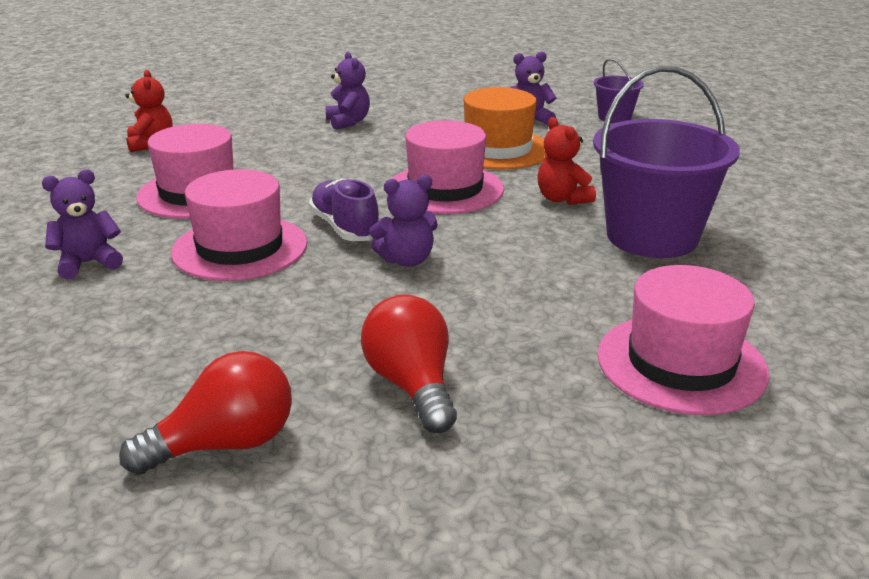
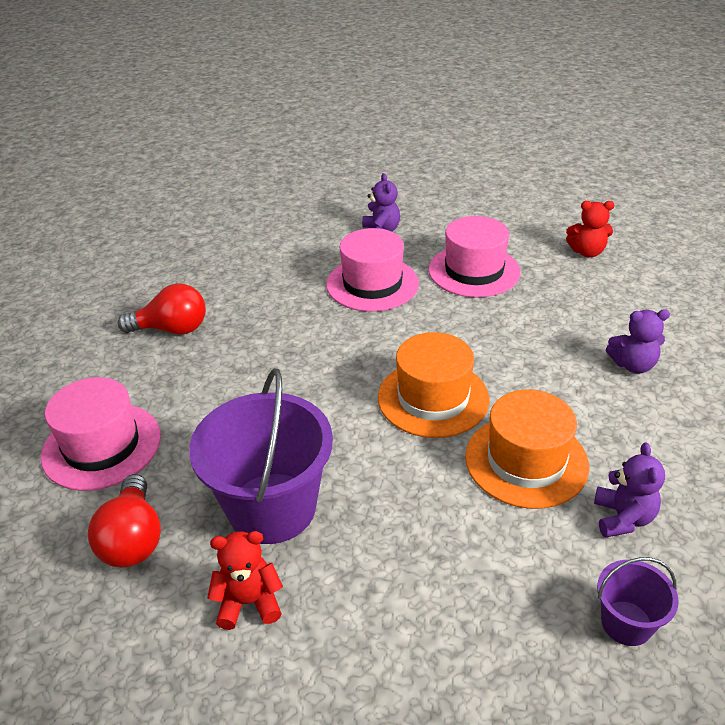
camera: 110 degrees right, 10 degrees up
red light bulb [119,351,292,475] -> red light bulb moved to [88,474,161,568]
purple shoe [309,178,379,241] -> none
purple teddy bear [369,175,438,267] -> none
pink hat [392,120,504,214] -> orange hat [378,332,490,438]
red teddy bear [537,117,596,205] -> red teddy bear moved to [207,531,283,630]

